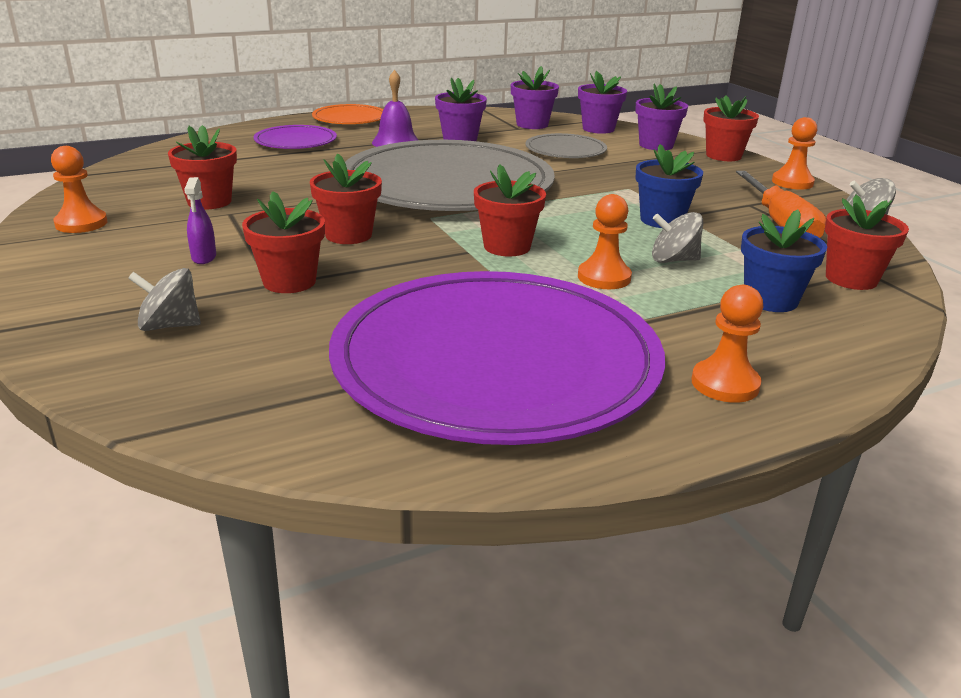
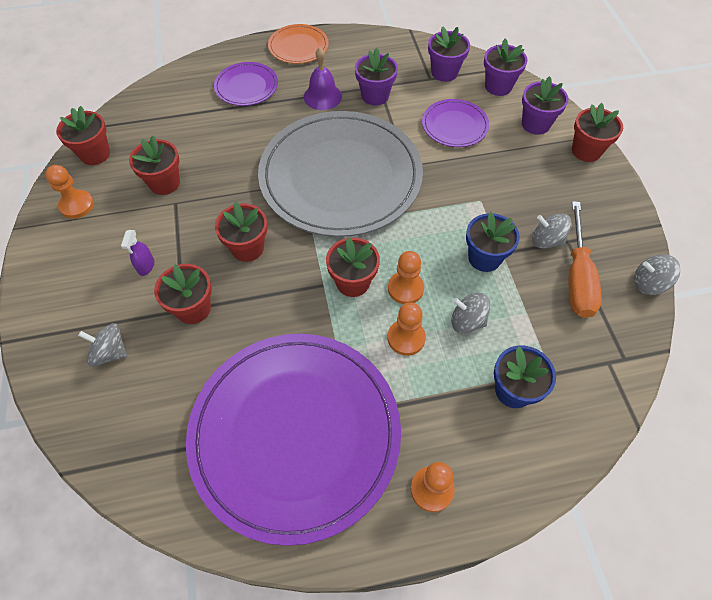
camera: 15 degrees right, 30 degrees up
grey plate [526,133,607,158] -> purple plate [422,99,489,147]
orange pawn [772,117,817,190] -> orange pawn moved to [388,251,424,304]
red flower pot [825,195,909,290] -> red flower pot moved to [56,106,110,165]
none -> grey spinning top [532,213,572,249]

